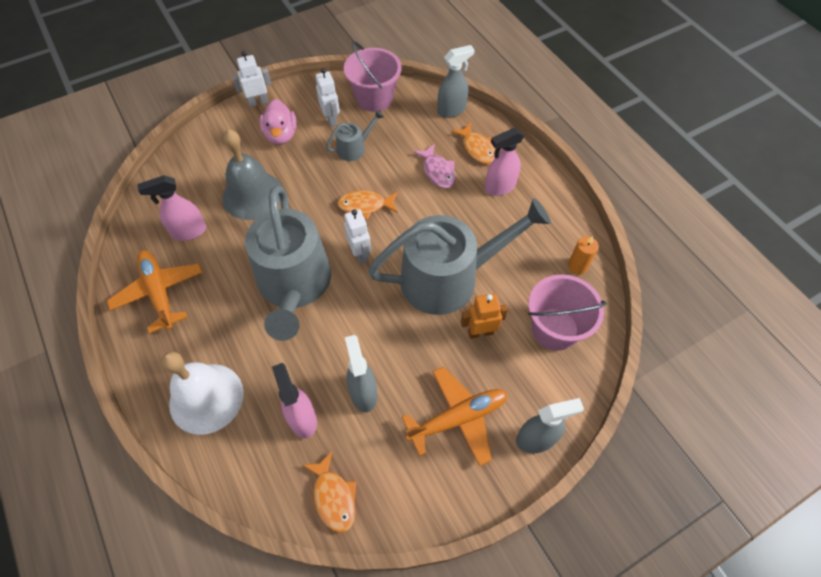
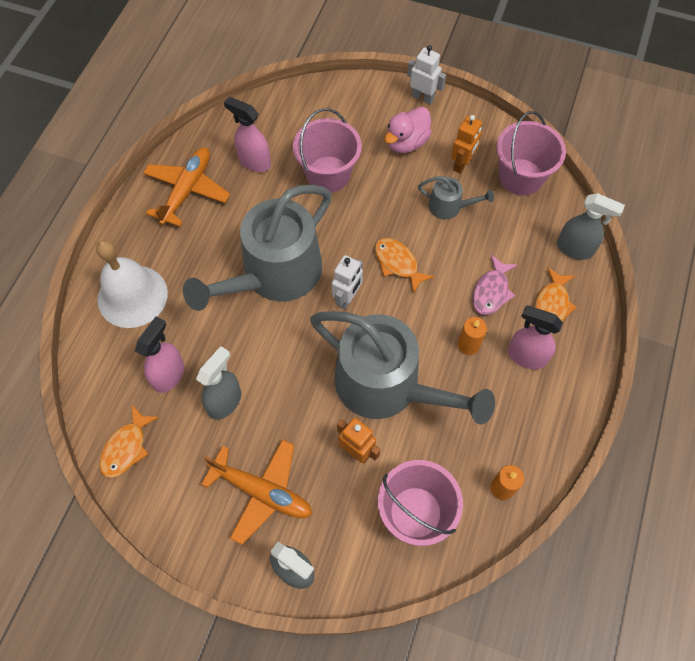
camera: 50 degrees right, 5 degrees up
grey bell [222,129,282,220] -> pink bucket [293,108,362,193]
white robot [315,68,340,127] -> orange robot [451,115,482,174]
none -> orange candle [458,317,487,355]

